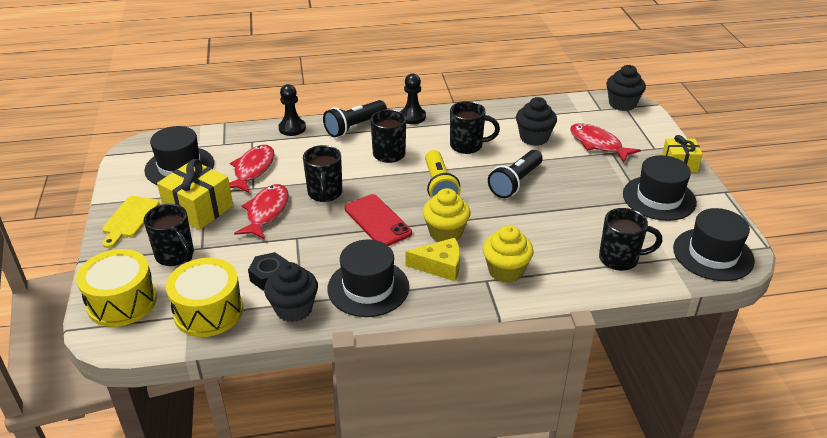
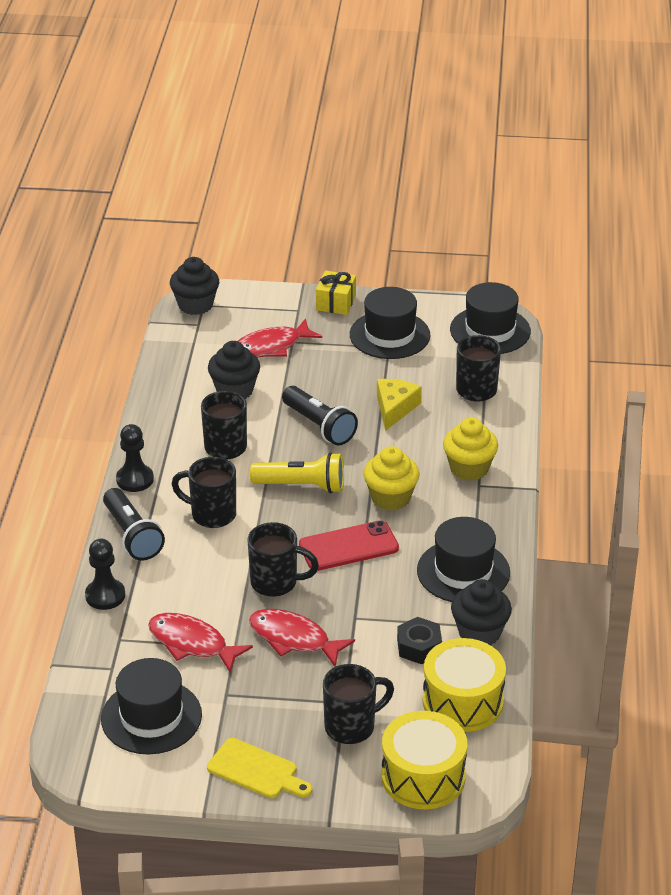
camera: 75 degrees left, 0 degrees up
yellow gift [157,159,233,230] -> none
yellow cheese [405,238,460,281] -> yellow cheese moved to [377,379,422,431]

